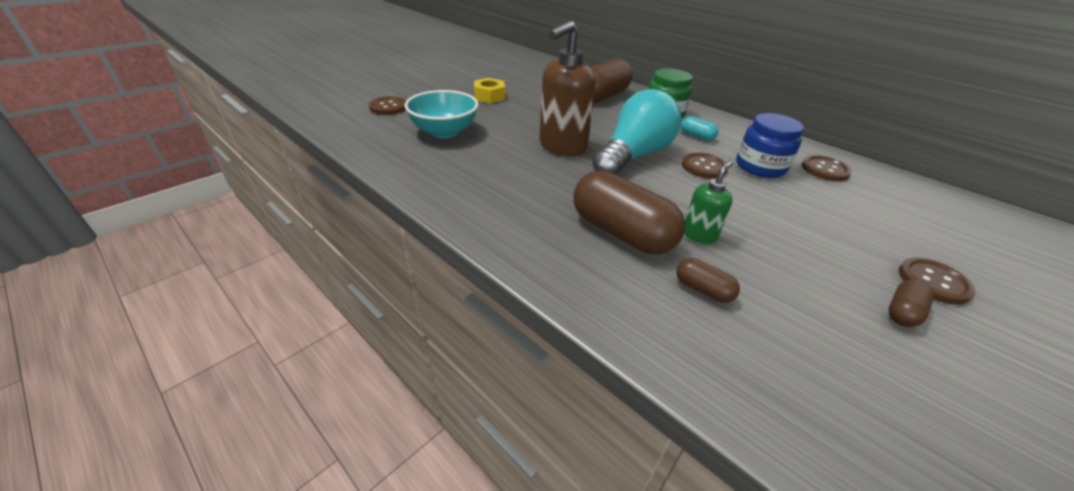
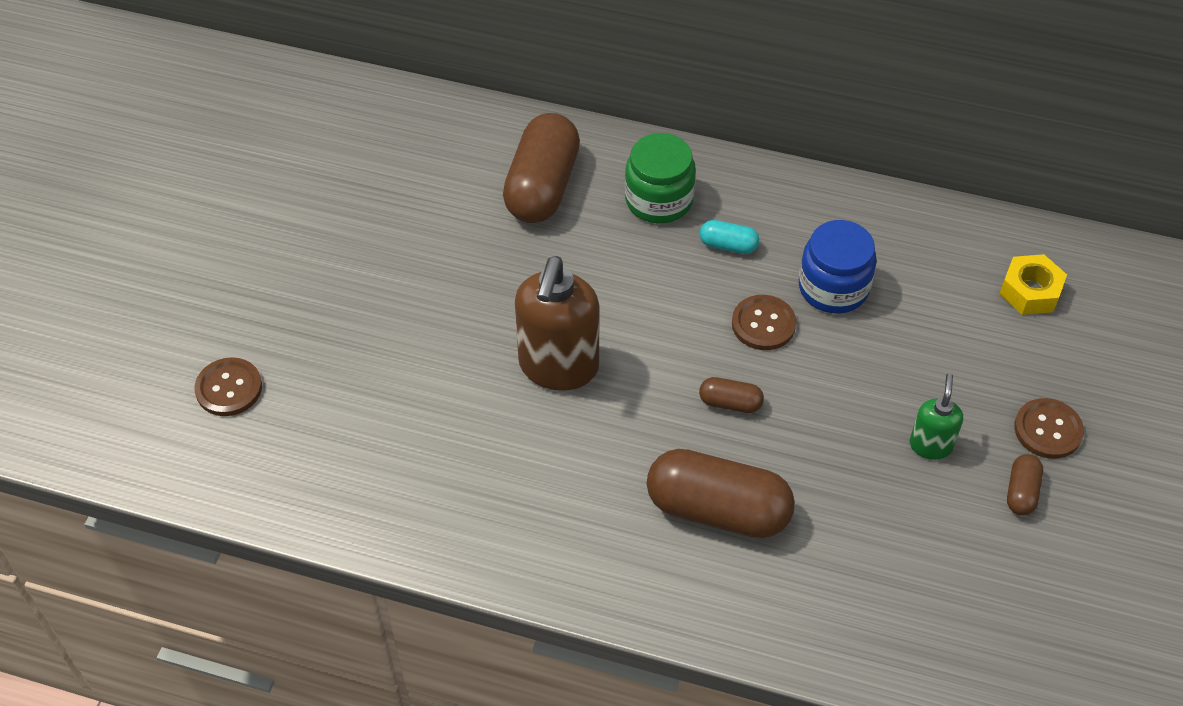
camera: 25 degrees left, 15 degrees up
turquoise bowl [405,90,478,139] -> none
yellow nut [474,78,505,103] -> yellow nut moved to [1000,254,1067,315]
turquoise light bulb [592,89,682,175] -> none
brown capsule [676,258,740,303] -> brown capsule moved to [699,377,764,413]
green soap dispenser [684,161,733,244] -> green soap dispenser moved to [910,373,963,460]
brown button [802,155,852,181] -> none

